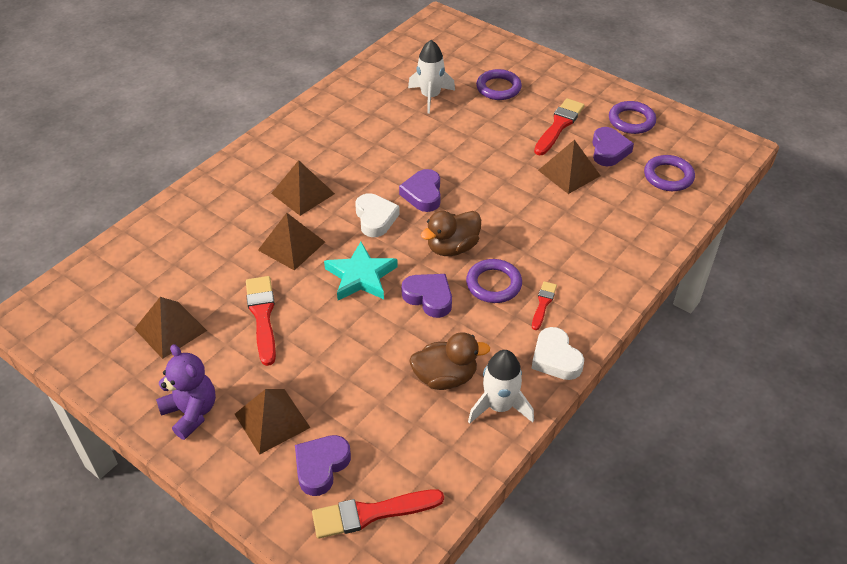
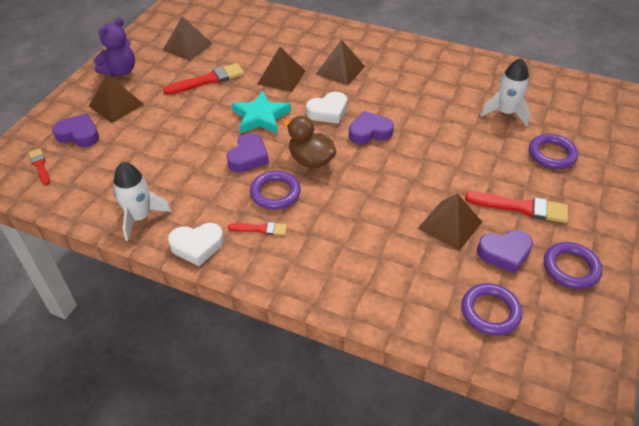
camera: 75 degrees right, 0 degrees up
red brush [312,489,444,539] -> red brush [29,149,50,185], size x0.57
brown duck [409,332,490,390] -> none
white heart [531,327,584,380] -> white heart turned 150 degrees counterclockwise [168,223,224,266]

